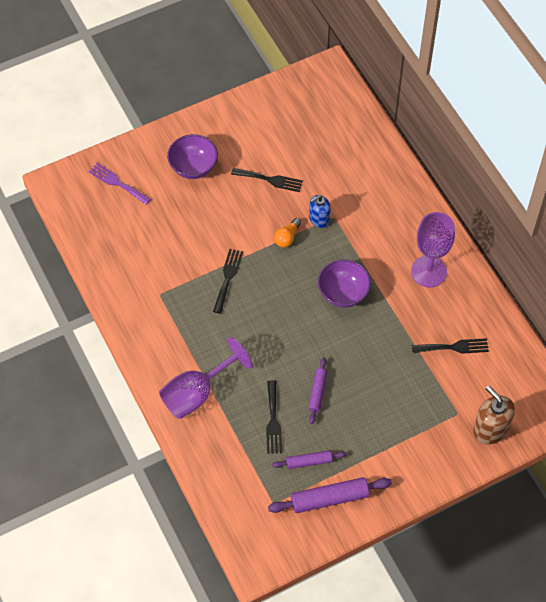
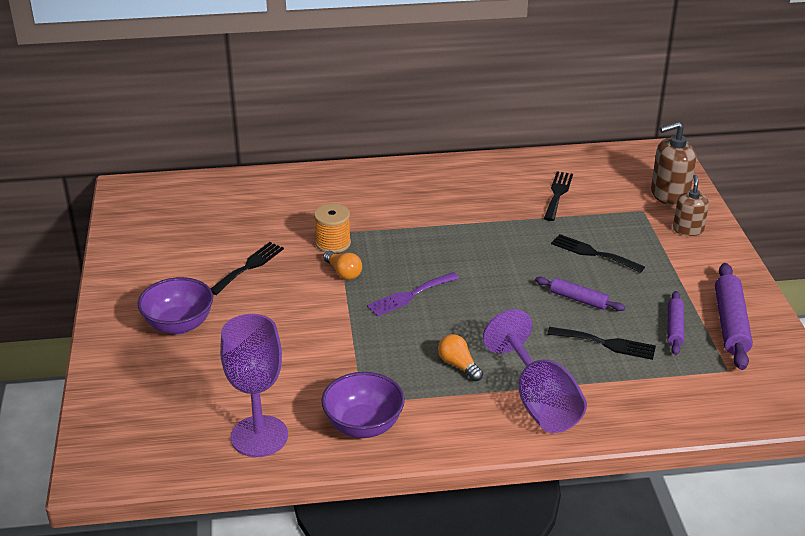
camera: 70 degrees left, 25 degrees down
purple fork [88,163,151,205] -> purple fork moved to [367,272,459,317]
black fork [213,249,243,314] -> black fork moved to [551,234,645,273]
blue soap dispenser [309,195,331,228] -> orange spool [314,203,351,253]
purple bowl [318,259,371,308] -> purple bowl moved to [321,372,405,438]
purple goblet [411,212,455,287] -> purple goblet moved to [220,314,288,457]
none -> orange light bulb [438,334,483,381]
none -> brown soap dispenser [673,175,709,236]

